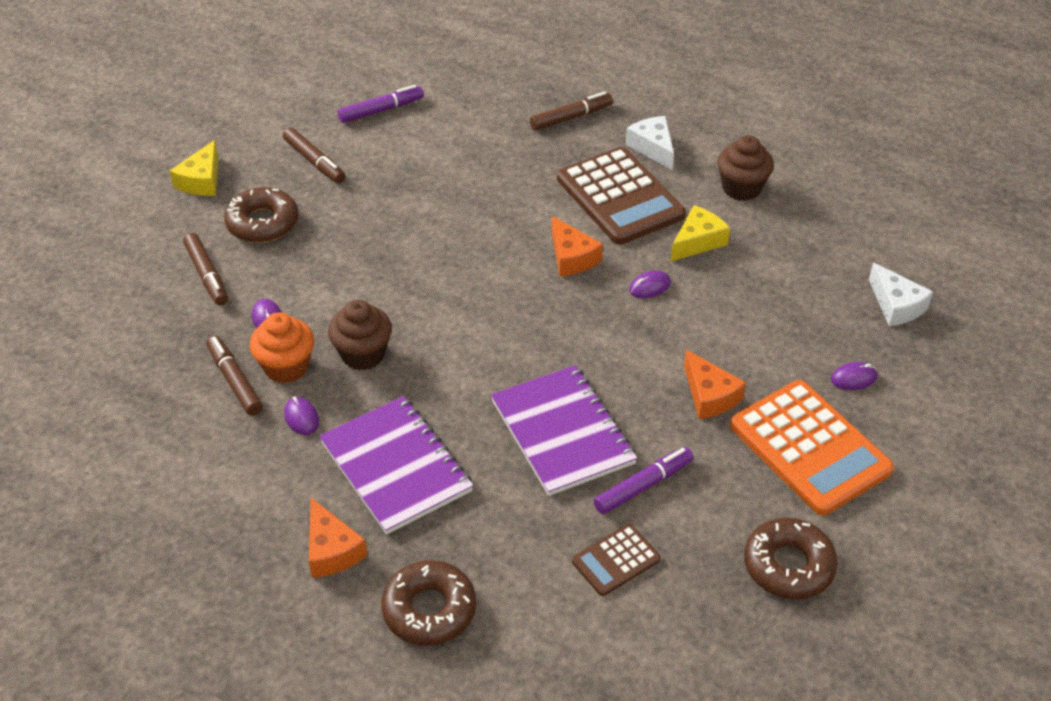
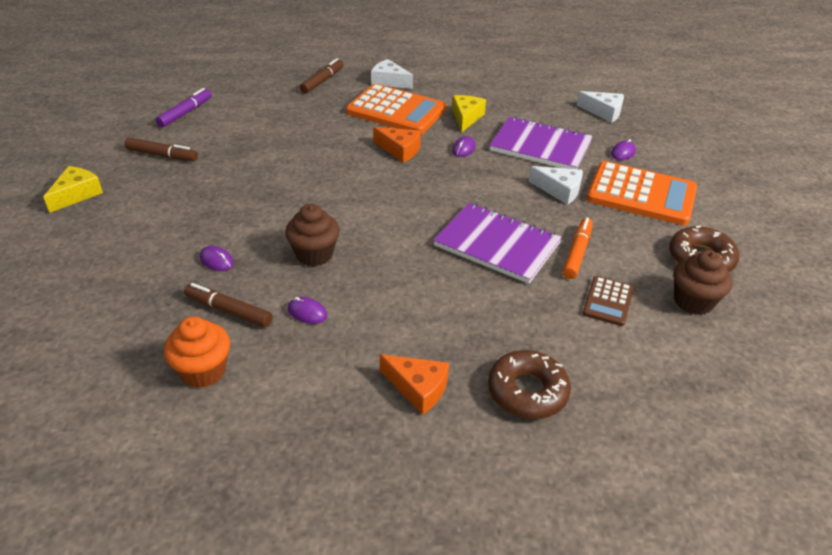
camera: 35 degrees left, 5 degrees down
yellow cheese [170,140,219,196] -> yellow cheese turned 135 degrees counterclockwise [44,166,103,213]
brown marker [183,233,228,305] -> none
brown donut [224,187,299,243] -> none
orange cupcake [250,312,314,384] -> orange cupcake moved to [164,317,230,388]
purple notebook [319,396,474,535] -> purple notebook moved to [490,116,593,169]
brown calculator [557,147,686,245] -> orange calculator [346,84,446,134]
purple marker [594,447,694,514] -> orange marker [563,218,593,279]
orange cheese [684,350,746,419] -> white cheese [529,166,583,205]
brown cupcake [717,135,774,201] -> brown cupcake moved to [673,250,732,315]

